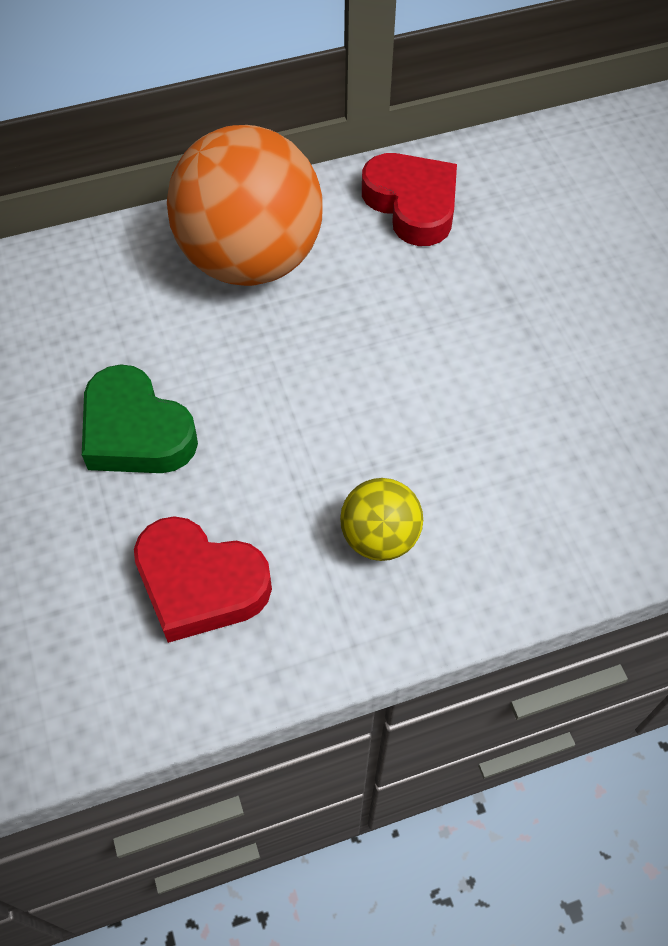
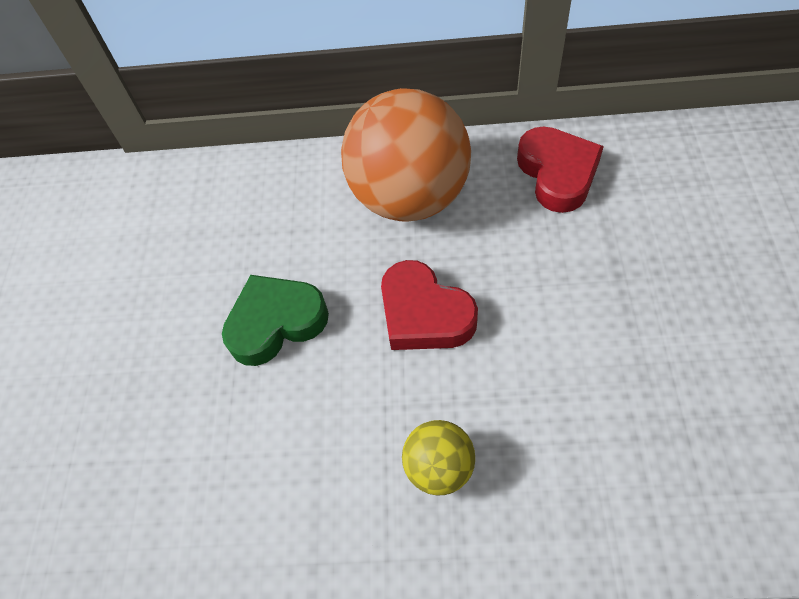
camera: 25 degrees right, 0 degrees up
green heart [82,364,198,473] -> green heart turned 90 degrees clockwise [222,275,329,366]
red heart [134,516,272,643] -> red heart moved to [381,260,478,350]

